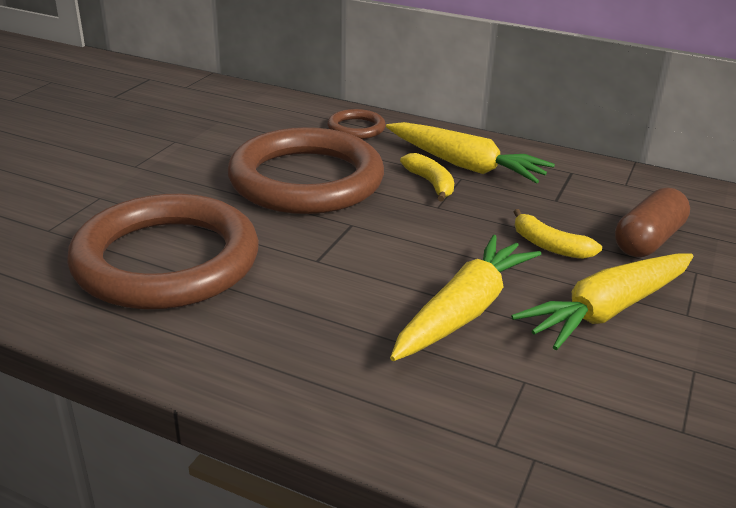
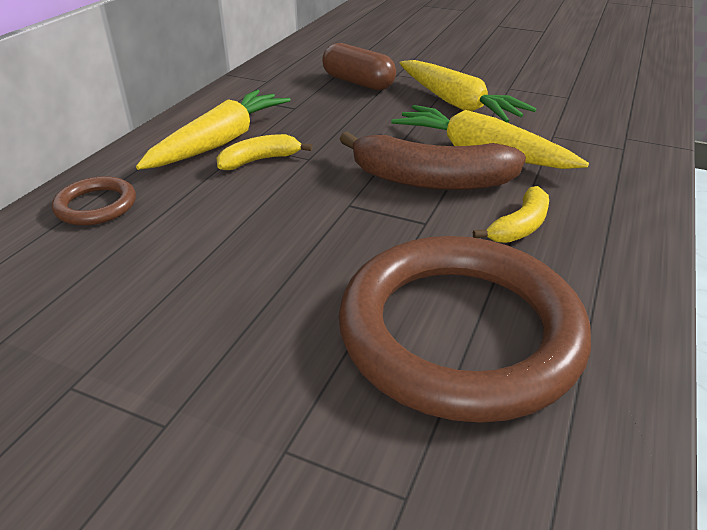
camera: 90 degrees left, 5 degrees up
brown ring [228,127,384,214] -> none
yellow banana [514,209,602,259] -> yellow banana moved to [473,186,549,243]
none -> brown banana [339,132,526,190]

